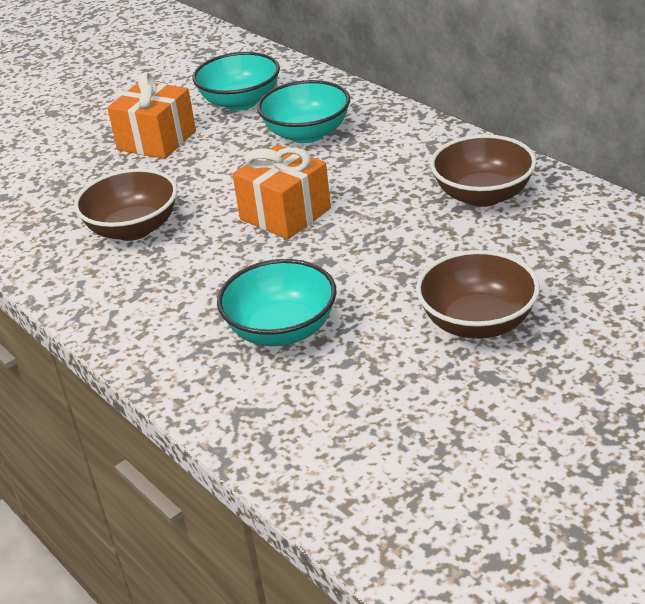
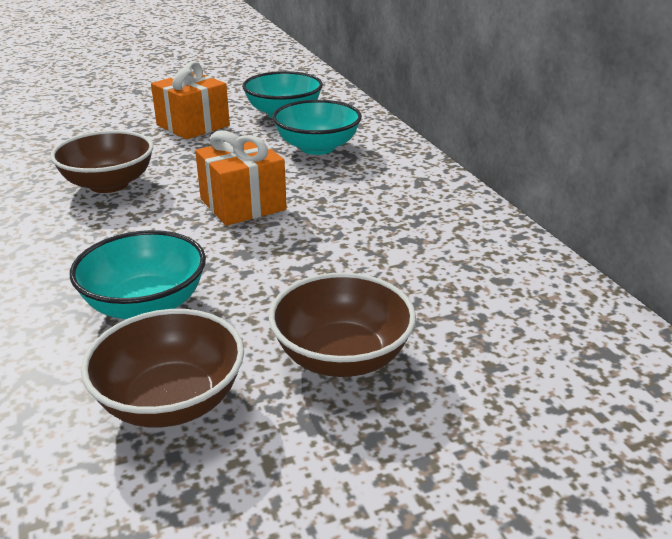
camera: 15 degrees right, 5 degrees down
brown bowl [430,134,536,207] -> brown bowl moved to [81,309,244,428]

